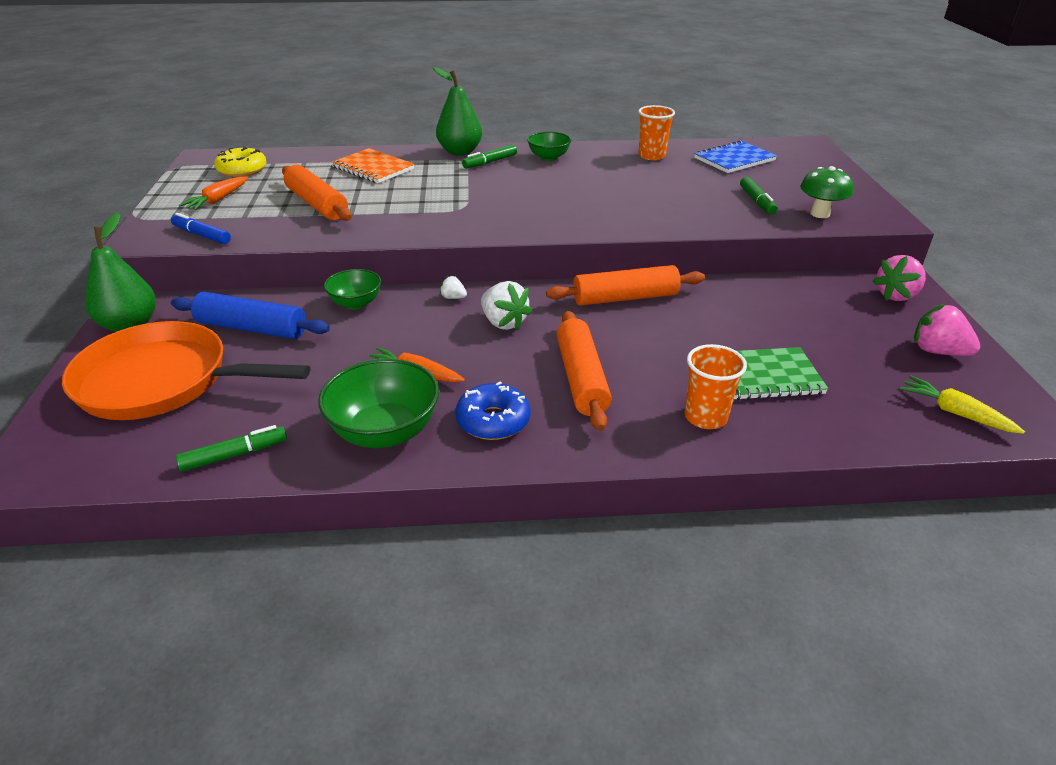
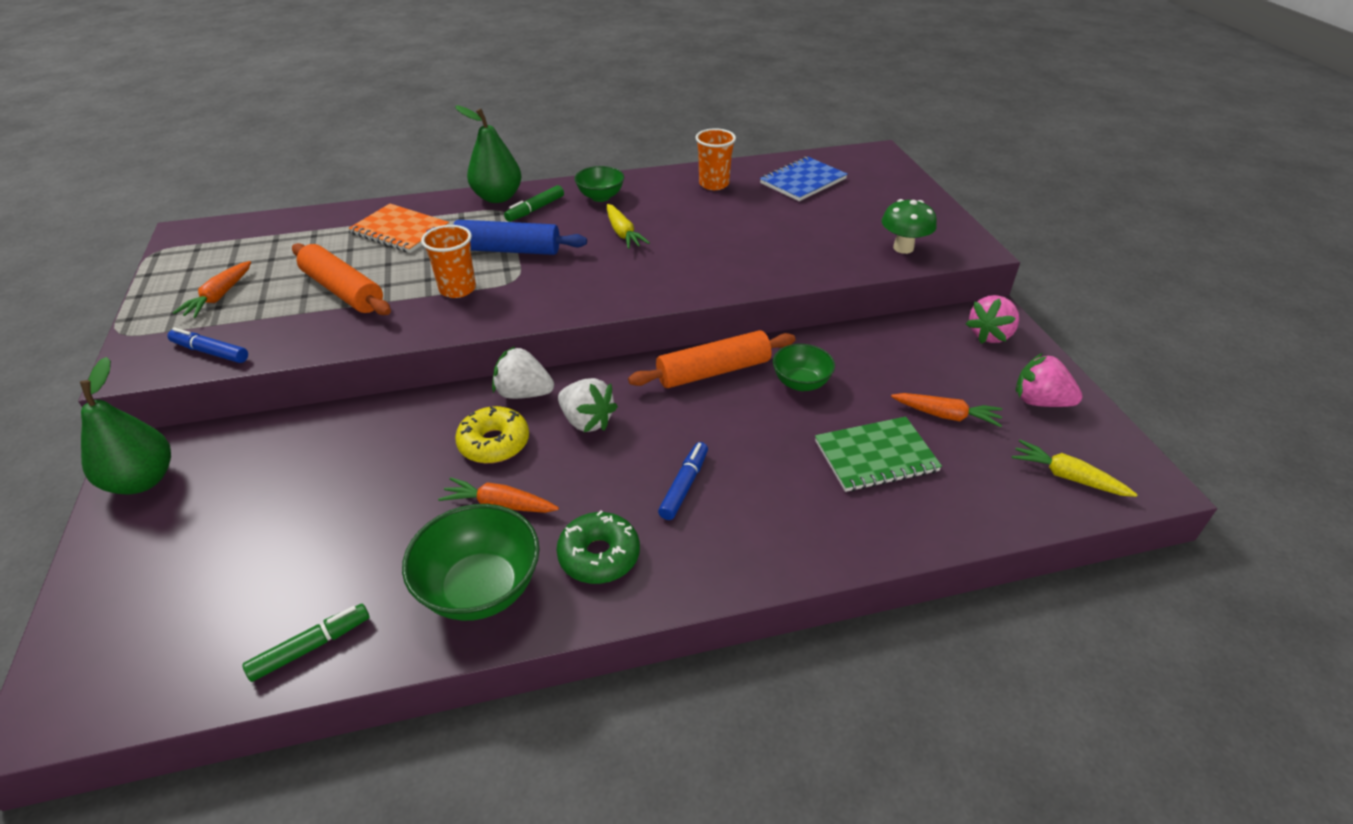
camera: 10 degrees left, 5 degrees up
orange pan [62,321,310,420] -> none
blue rolling pin [171,292,330,339] -> blue rolling pin moved to [426,220,587,255]
yellow donut [214,147,267,177] -> yellow donut moved to [455,406,529,463]
green bowl [324,269,381,310] -> green bowl moved to [773,344,835,391]
white strawberry [440,276,467,299] -> white strawberry [492,346,554,399], size x1.95
blue donut [455,382,531,440] -> green donut [556,510,640,584]
orange rolling pin [557,311,612,431] -> blue marker [658,442,708,520]
orange cup [685,344,747,429] -> orange cup moved to [421,225,476,298]
green marker [740,177,777,214] -> none
none -> yellow carrot [607,204,650,249]
none -> orange carrot [891,393,1002,427]

